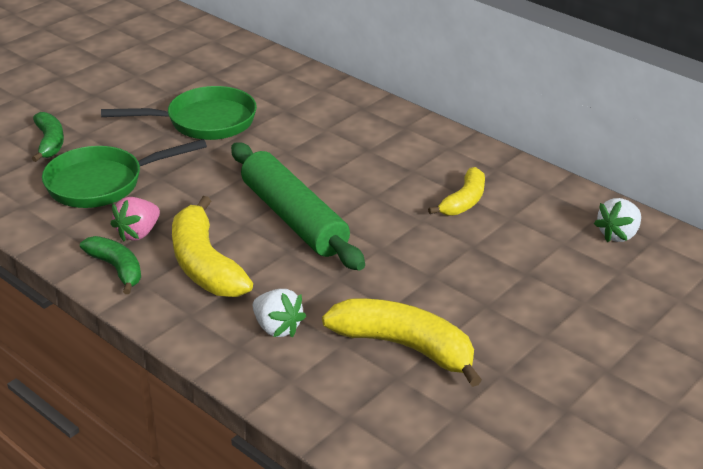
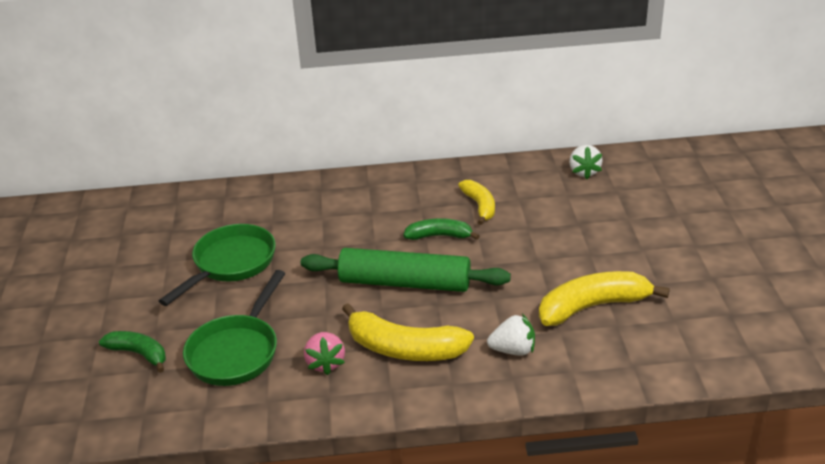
camera: 45 degrees left, 0 degrees up
green banana [80,236,141,294] -> green banana moved to [403,218,480,240]

